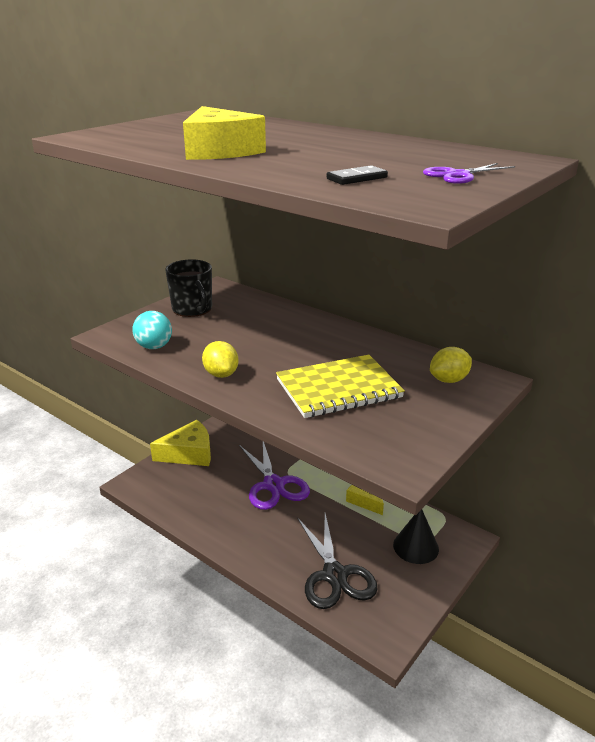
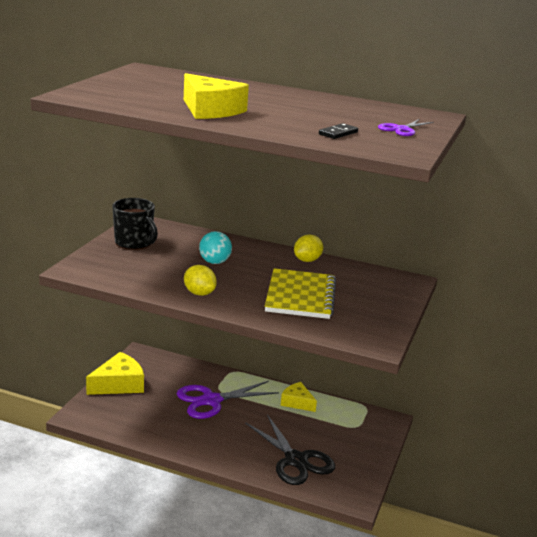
camera: 20 degrees left, 5 degrees down
turquoise ball [132,311,172,349] -> turquoise ball moved to [199,231,232,264]
purple scissors [239,442,310,510] -> purple scissors turned 105 degrees clockwise [177,381,279,419]
yellow notebook [276,355,405,418] -> yellow notebook turned 45 degrees counterclockwise [265,268,336,319]
black cone [393,509,439,564] -> none
yellow lemon [430,347,472,383] -> yellow lemon moved to [294,235,323,262]

